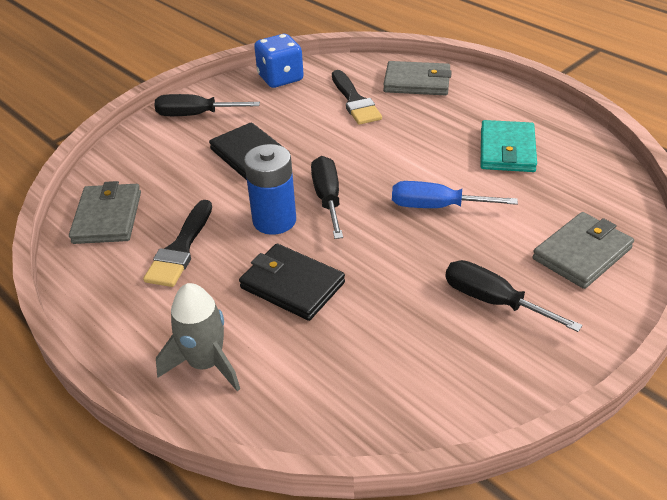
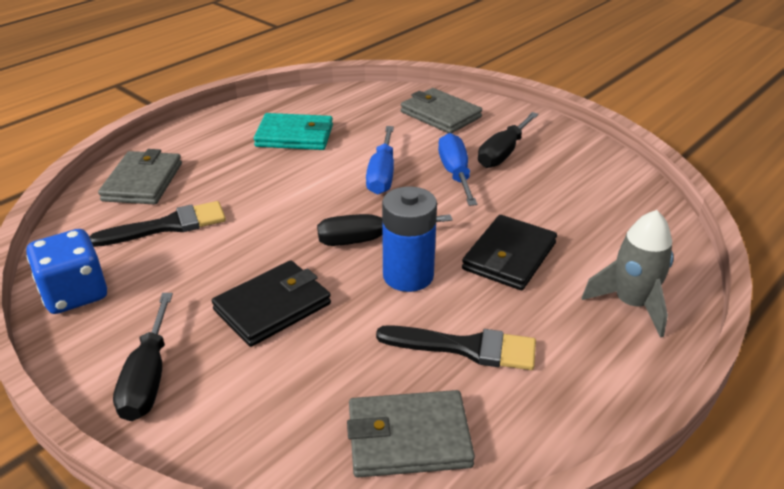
camera: 95 degrees left, 5 degrees down
none -> blue screwdriver [438,133,477,206]

